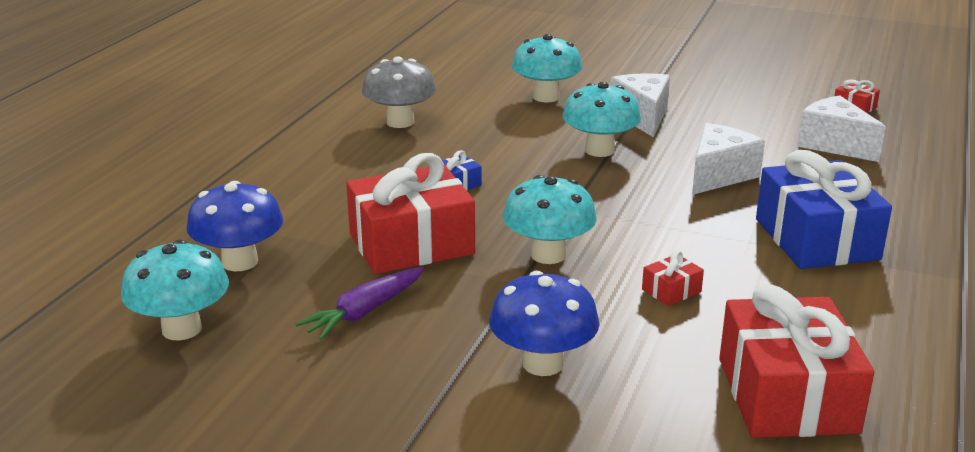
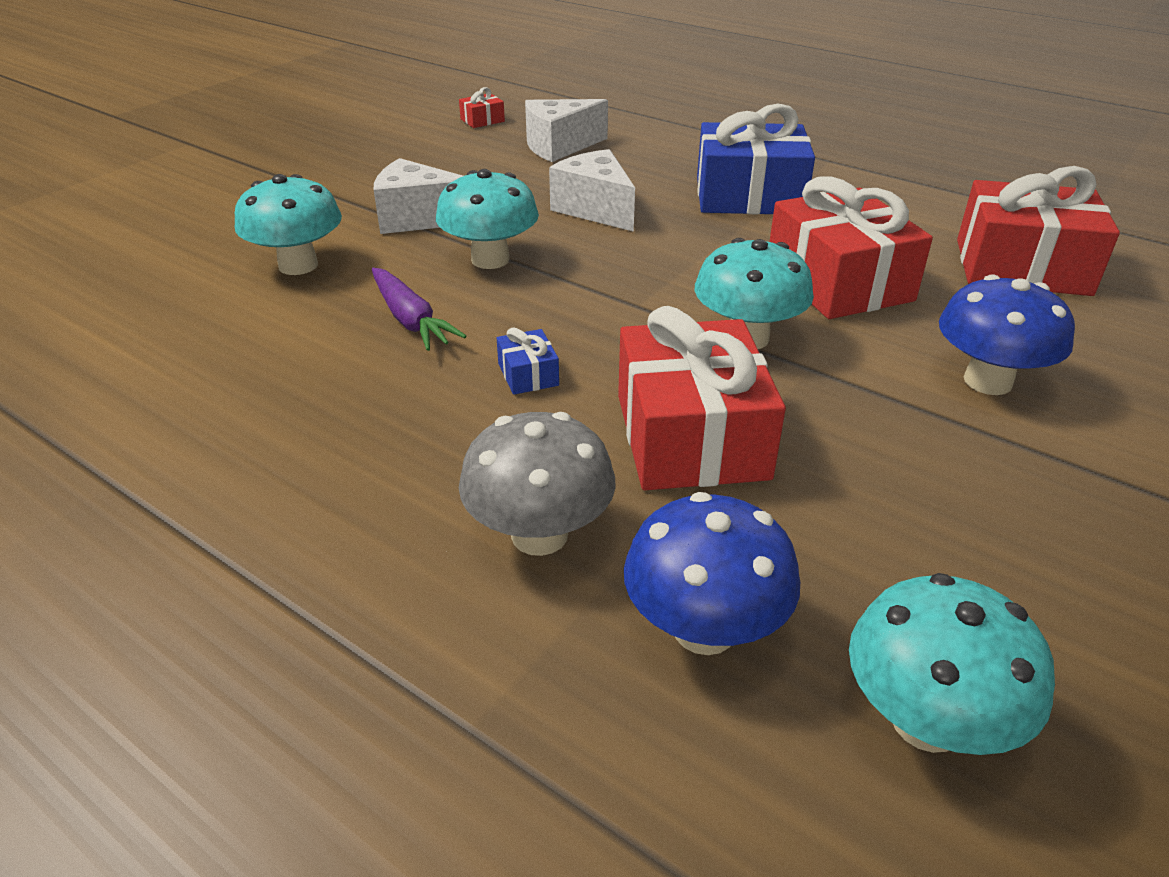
camera: 75 degrees left, 10 degrees up
purple carrot [295,267,424,340] -> purple carrot moved to [372,268,466,351]
grey mushroom [362,56,436,128] -> grey mushroom moved to [459,412,616,556]
red gift [642,251,704,306] -> red gift [770,176,933,319], size x2.43

